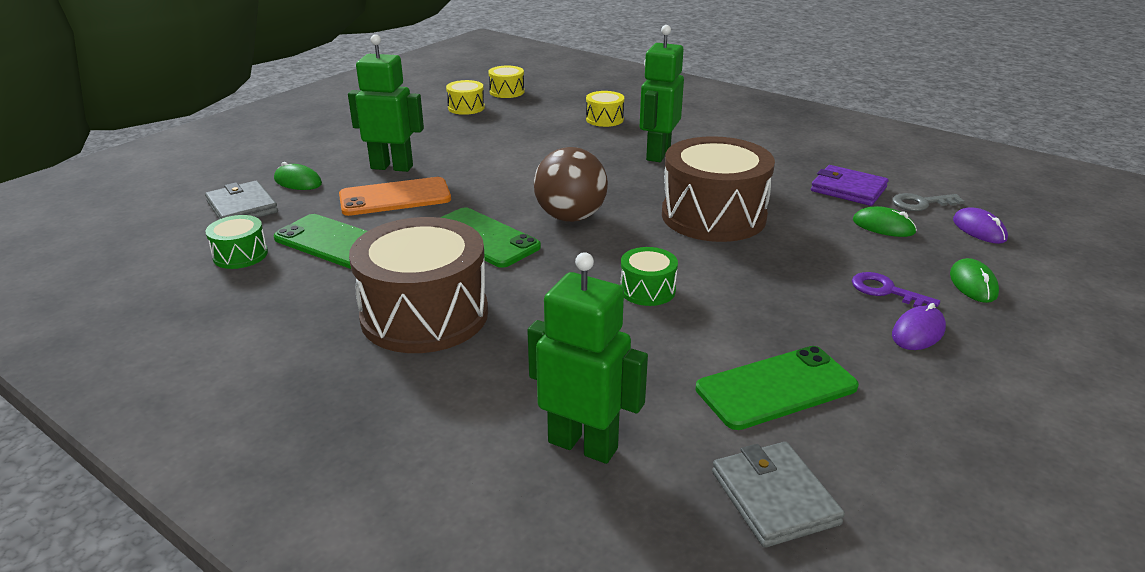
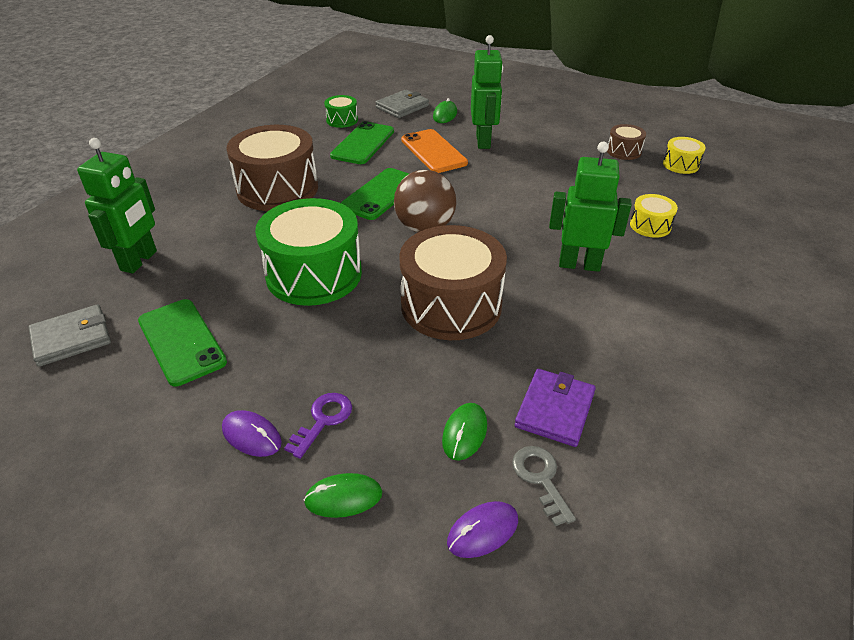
camera: 80 degrees right, 10 degrees up
yellow drum [446,80,485,115] -> brown drum [607,124,646,160]
green drum [620,247,678,306] -> green drum [255,198,362,306], size x2.17

